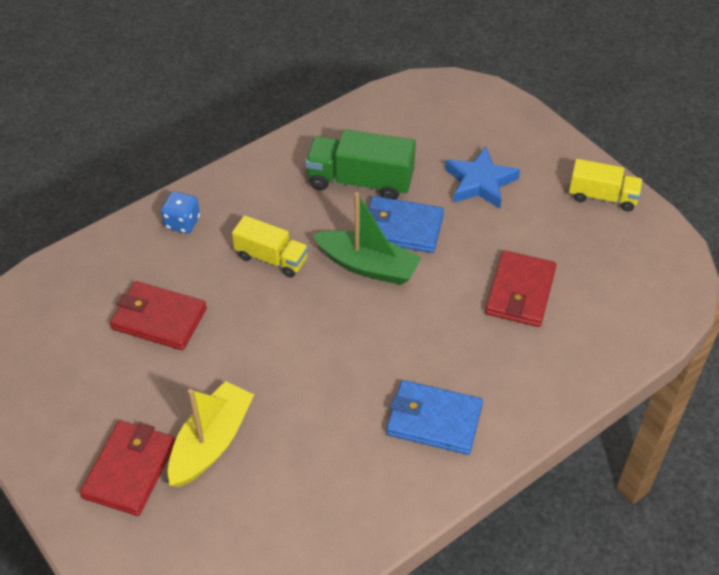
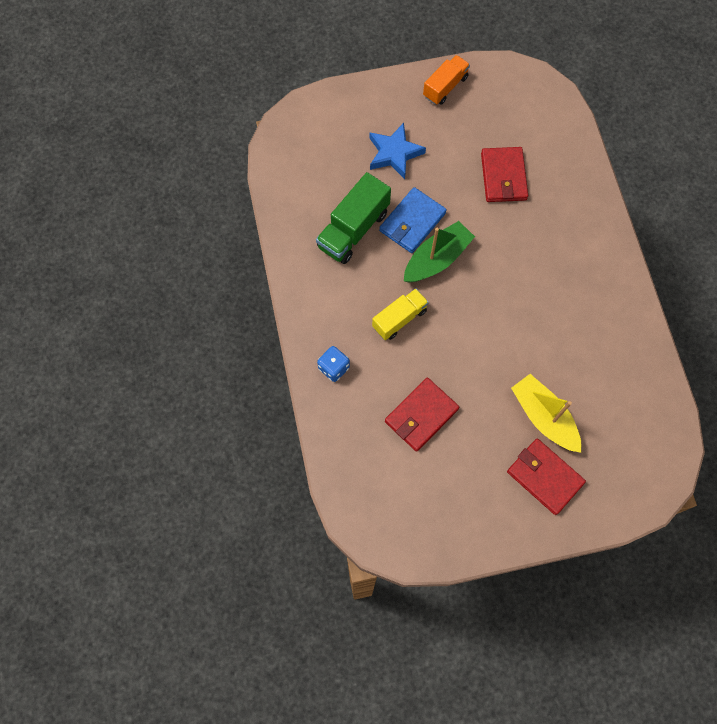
camera: 65 degrees left, 20 degrees up
blue wallet [386,380,483,455] -> none
red wallet [485,250,556,327] -> red wallet turned 45 degrees clockwise [481,147,528,202]
yellow truck [569,159,643,212] -> orange truck [423,55,470,105]

